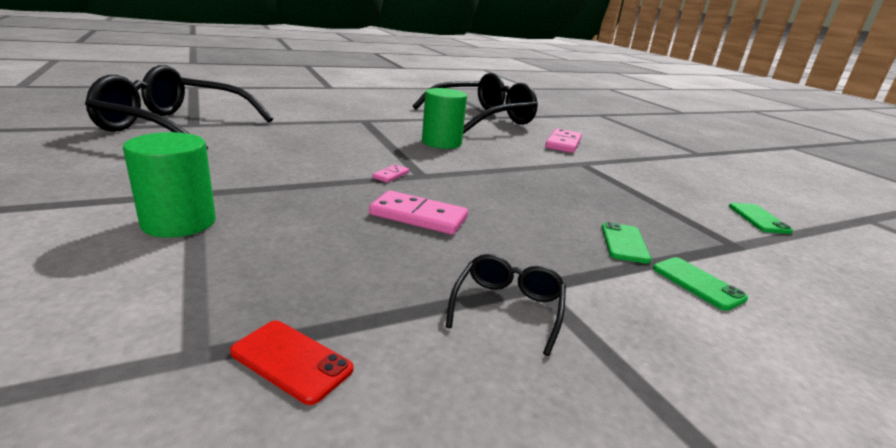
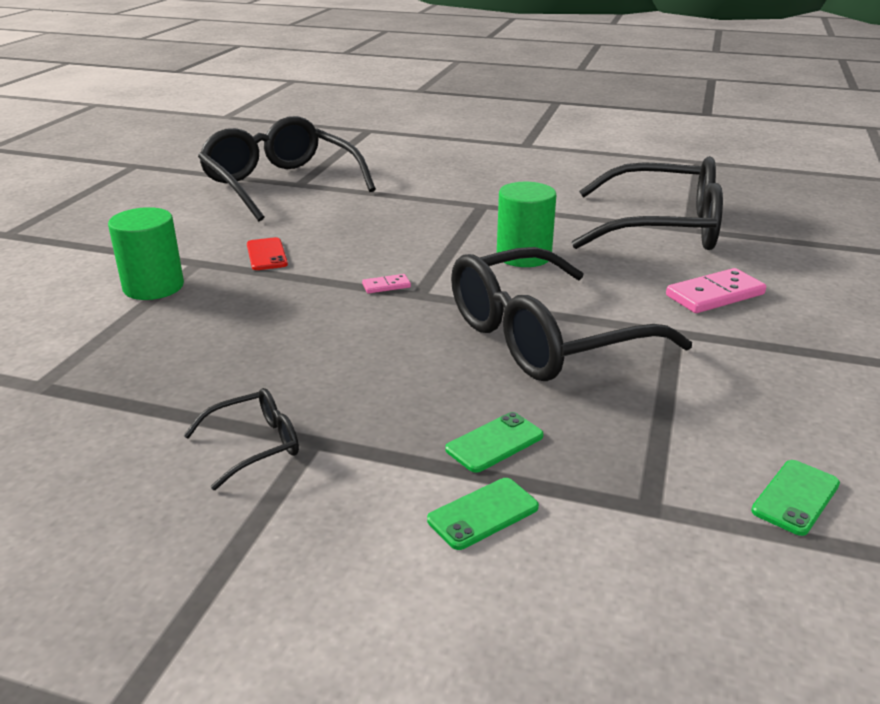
camera: 45 degrees right, 5 degrees up
red phone [230,321,353,405] -> red phone moved to [247,237,288,270]
pink domino [369,190,468,235] -> none
green phone [653,257,748,311] -> green phone turned 45 degrees clockwise [427,478,539,550]
none -> black glasses [451,247,692,381]

